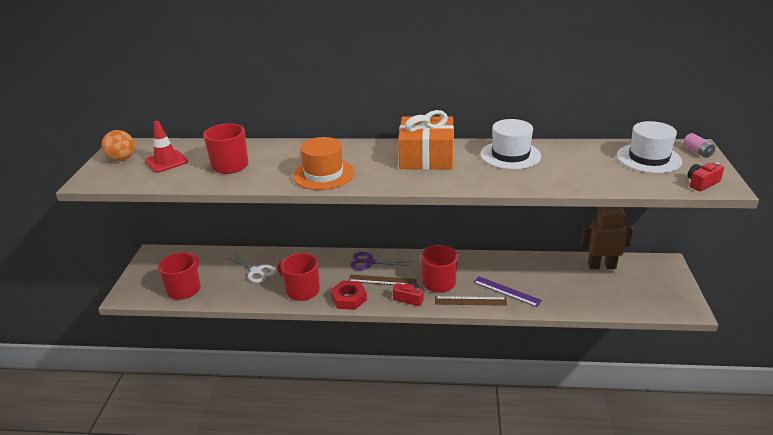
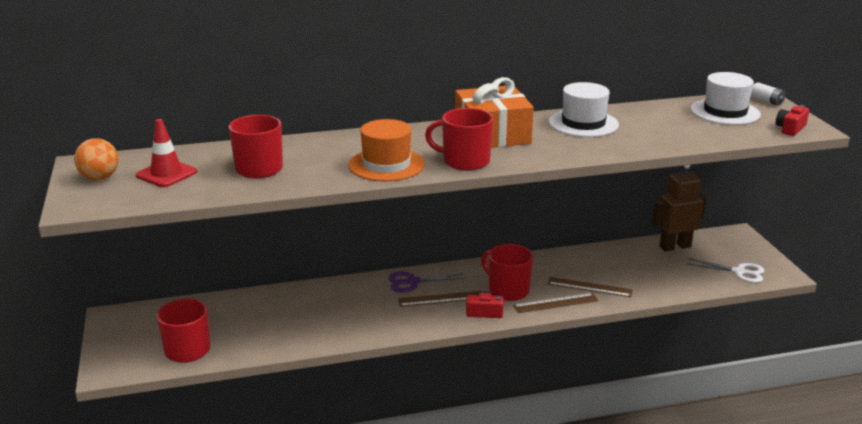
camera: 20 degrees left, 5 degrees down
white scissors [227,253,276,283] -> white scissors moved to [686,258,765,283]
red mug [277,253,320,301] -> red mug moved to [425,108,493,171]
red nut [331,280,367,310] -> none
purple ruler [473,276,542,307] -> brown ruler [548,277,633,297]
pink battery [683,133,715,158] -> white battery [751,82,785,106]

